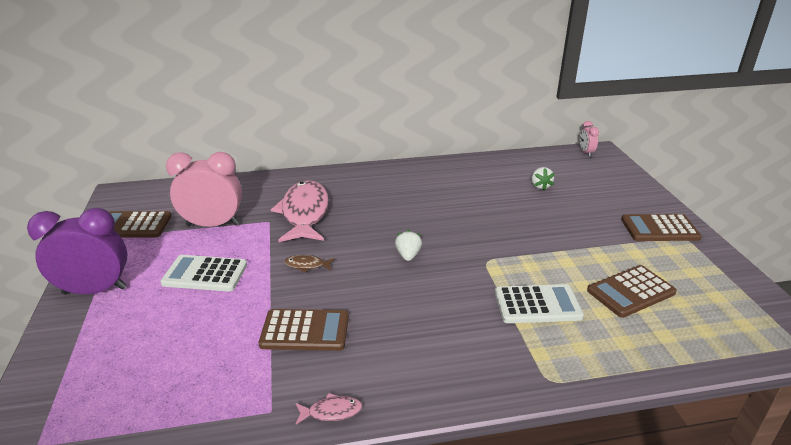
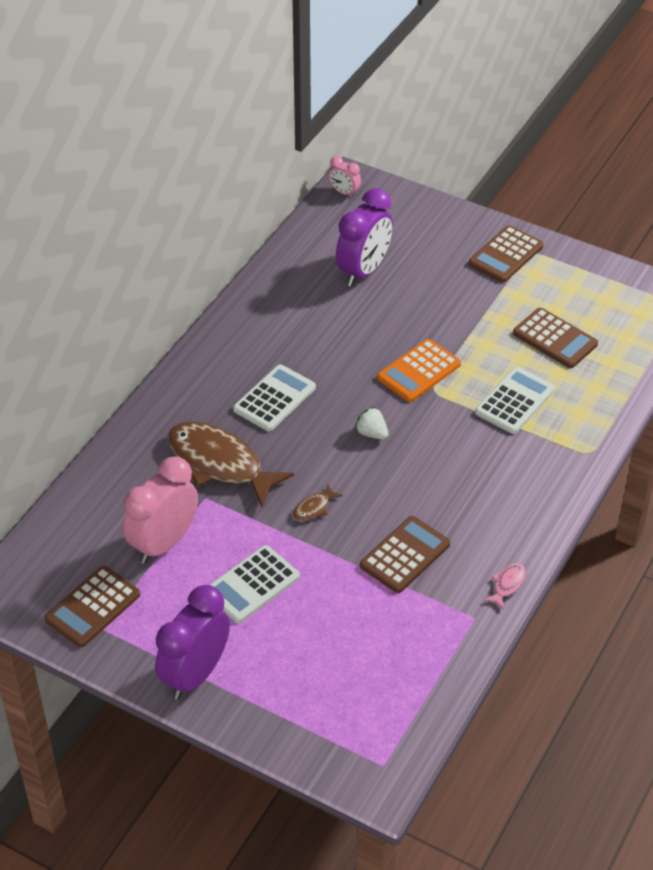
camera: 50 degrees left, 15 degrees up
pink fish [271,180,329,242] -> brown fish [168,422,294,507]
white strawberry [532,167,555,190] -> purple clock [336,188,393,287]
brown calculator [587,265,677,318] -> brown calculator turned 60 degrees counterclockwise [513,308,598,368]
none -> white calculator [233,364,316,431]
none -> orange calculator [377,339,461,402]

